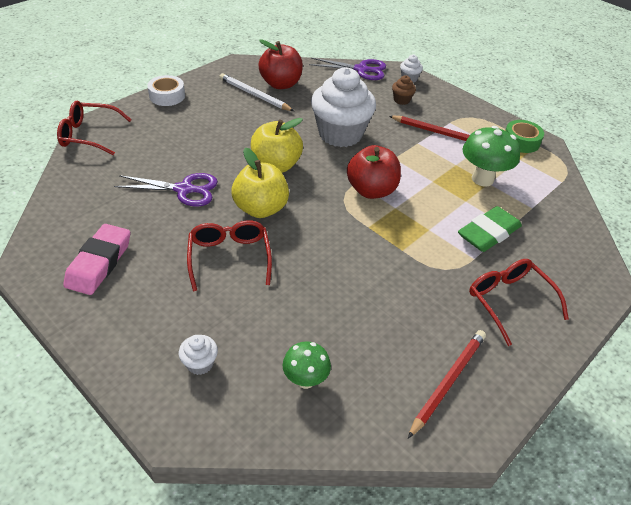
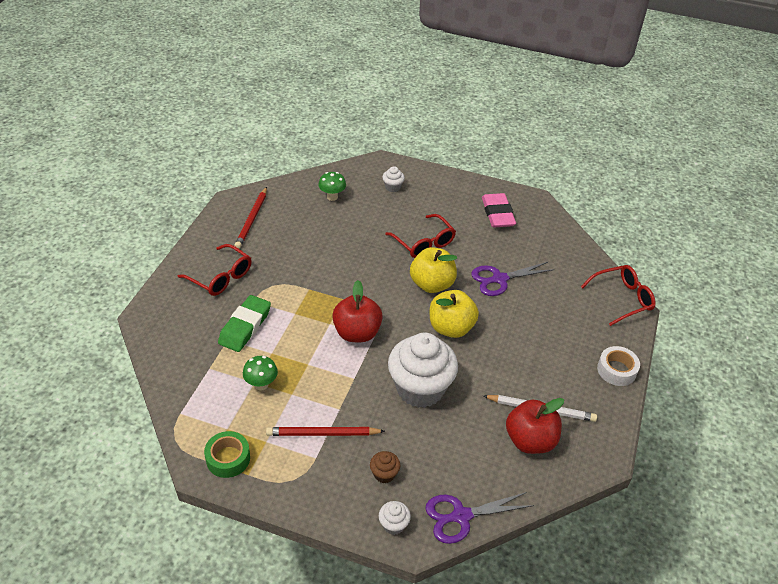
camera: 155 degrees right, 0 degrees up
green mushroom [463,126,520,187] -> green mushroom [243,356,278,391], size x0.61

